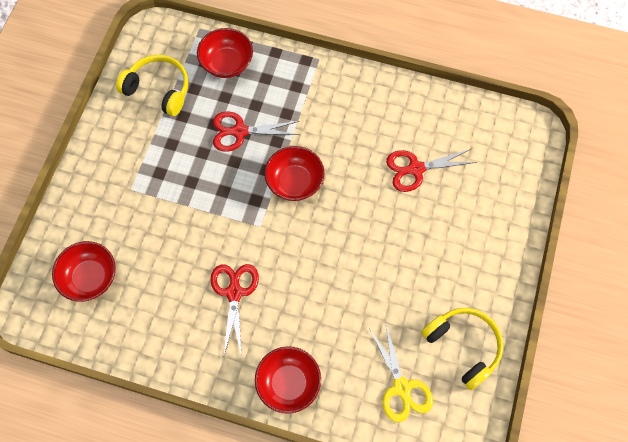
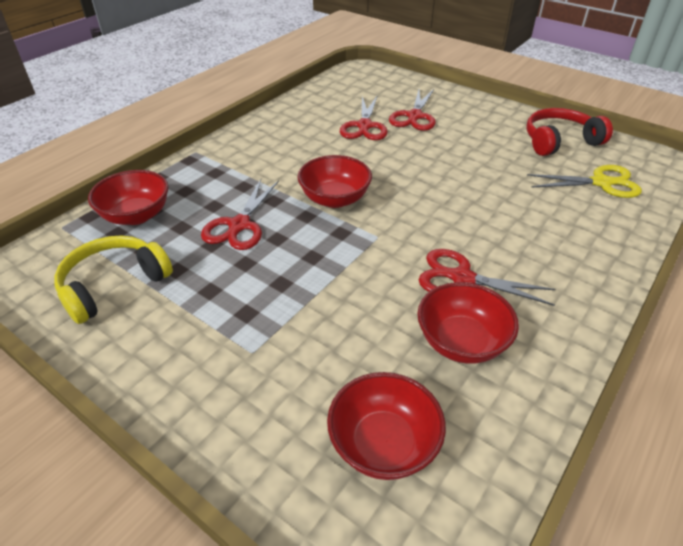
camera: 70 degrees left, 25 degrees down
red bowl [255,346,321,414] -> red bowl moved to [417,282,519,364]
yellow headphones [421,308,503,390] -> red headphones [526,108,613,156]
none -> red scissors [389,89,436,131]

